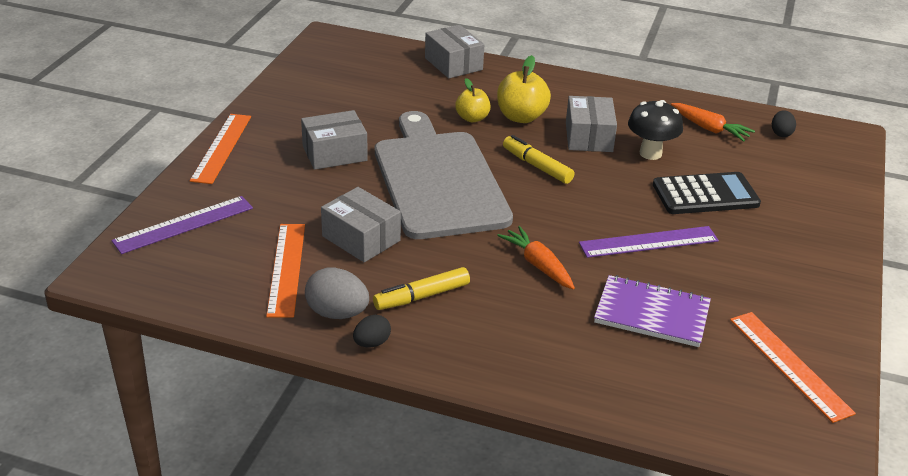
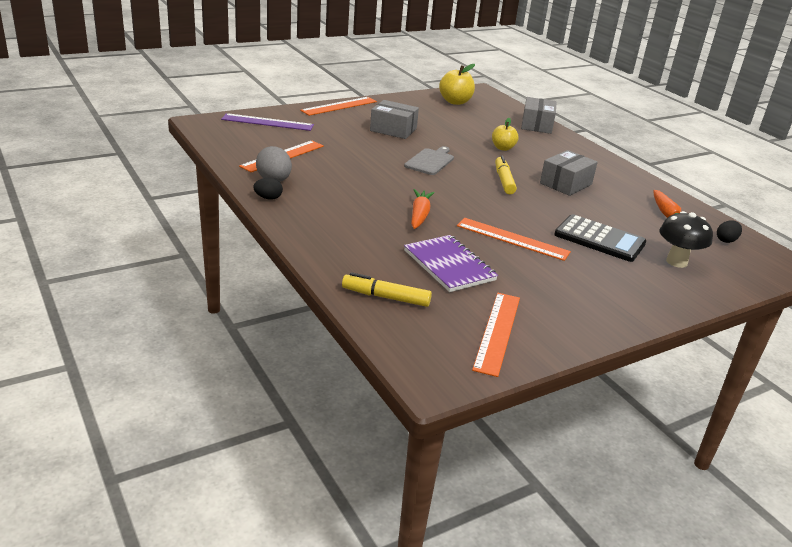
camera: 40 degrees right, 5 degrees down
grey box [321,187,401,262] -> none
yellow marker [373,267,470,310] -> yellow marker moved to [342,272,432,307]
grey cutting board [375,111,513,239] -> grey cutting board [404,146,454,175], size x0.43
yellow apple [497,55,551,123] -> yellow apple moved to [439,64,475,105]
purple ruler [579,226,719,258] -> orange ruler [457,218,571,261]
black mushroom [628,100,683,160] -> black mushroom moved to [659,211,713,268]

